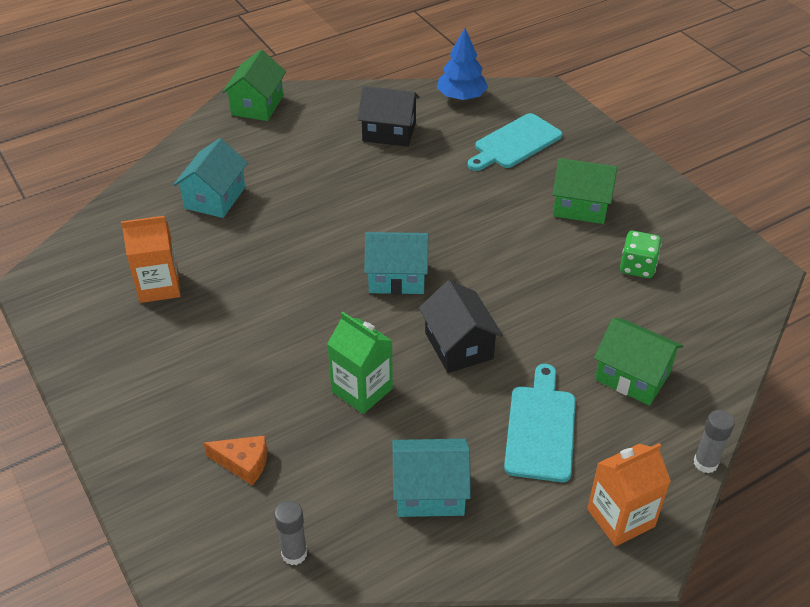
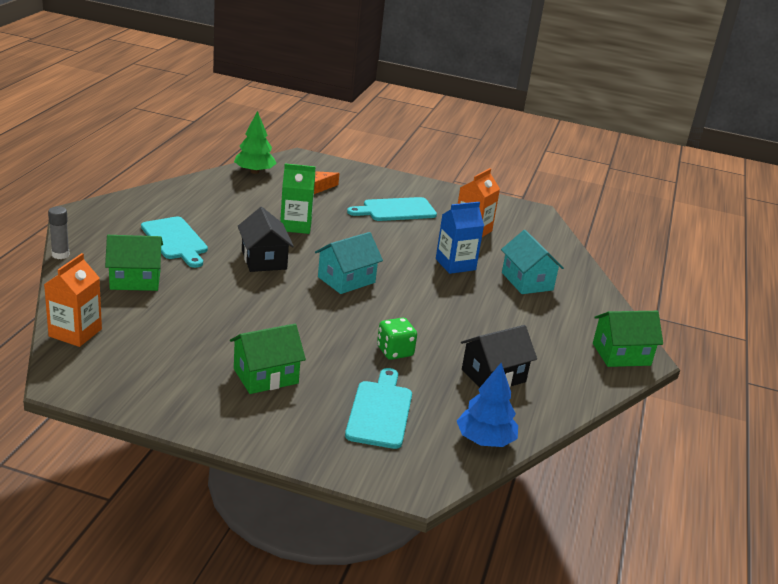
camera: 135 degrees right, 15 degrees down
green house [222,49,286,121] -> green house turned 75 degrees counterclockwise [593,311,663,367]
grey glue stick [274,500,307,565] -> green tree [234,111,277,174]
turquoise house [392,439,471,517] -> none
black house [419,280,503,373] -> black house turned 45 degrees clockwise [238,207,294,272]
orange carton [587,443,671,546] -> orange carton moved to [44,253,102,347]
green dice [620,231,662,278] -> green dice moved to [377,318,417,360]
none -> turquoise cutting board [347,197,437,221]
none -> blue carton [436,202,484,274]

